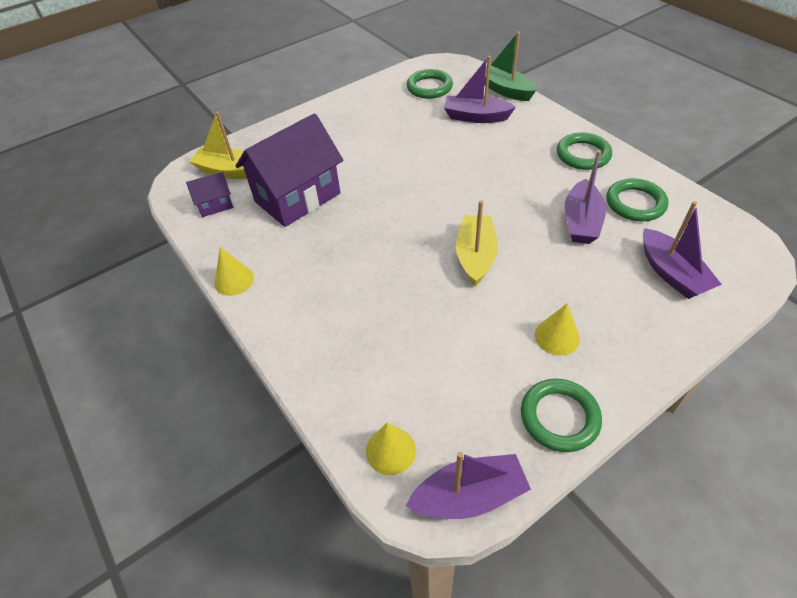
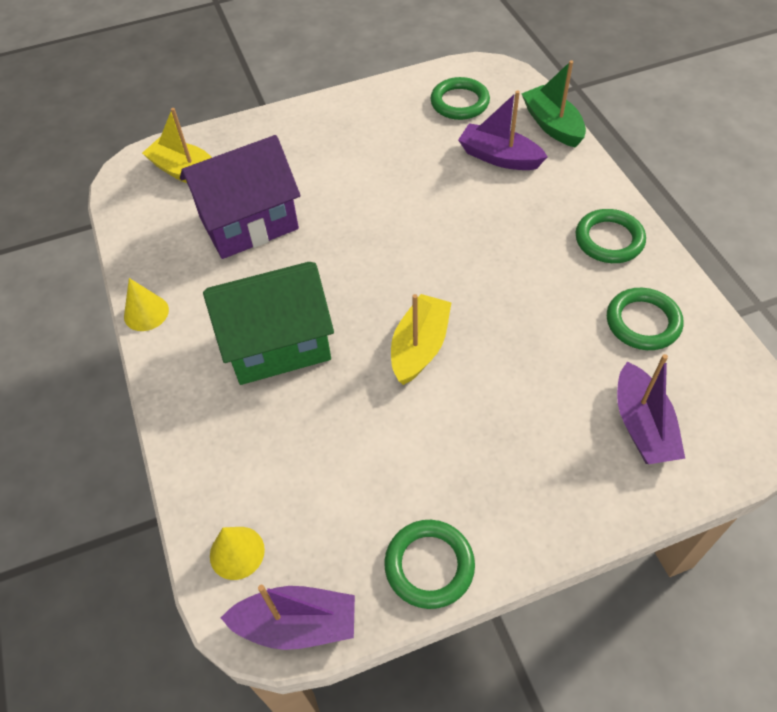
camera: 15 degrees right, 5 degrees up
purple house [186,172,233,217] -> none
yellow cone [535,303,580,356] -> none
purple boat [565,150,606,244] -> none
none -> green house [203,262,334,385]

